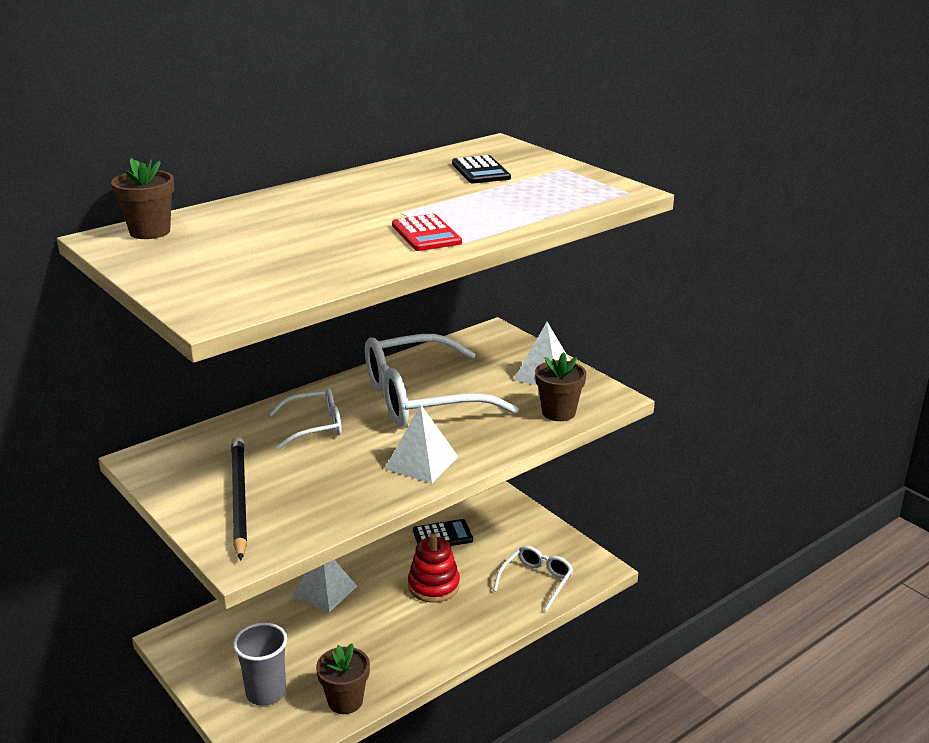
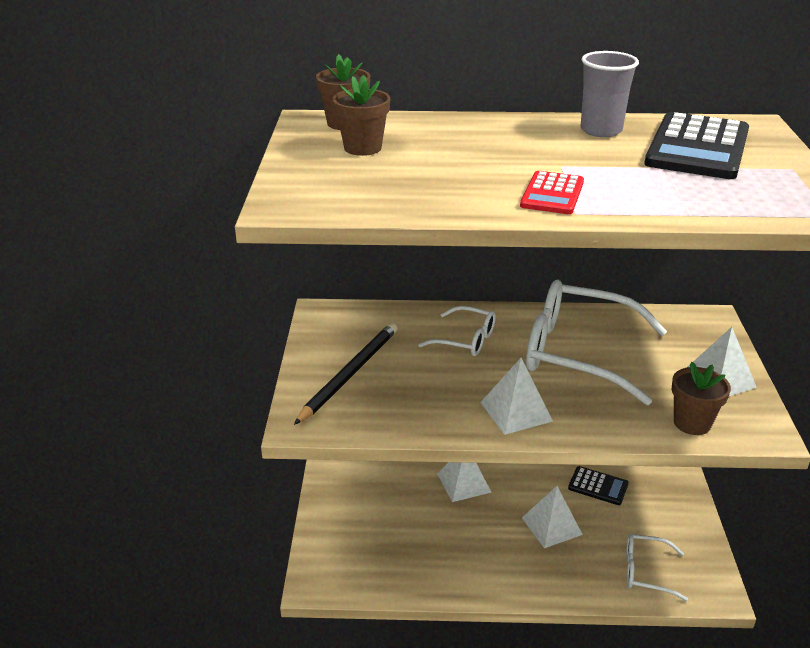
camera: 40 degrees right, 5 degrees up
grey cup [233,623,287,706] -> grey cup moved to [580,51,639,137]
brown flower pot [316,644,370,714] -> brown flower pot moved to [332,75,391,156]
red stacking toy [408,533,460,603] -> white pyramid [522,486,583,548]
black calculator [452,155,511,183] -> black calculator [644,112,749,179], size x1.85
white glasses [493,546,573,611] -> white glasses turned 150 degrees counterclockwise [626,534,688,601]

